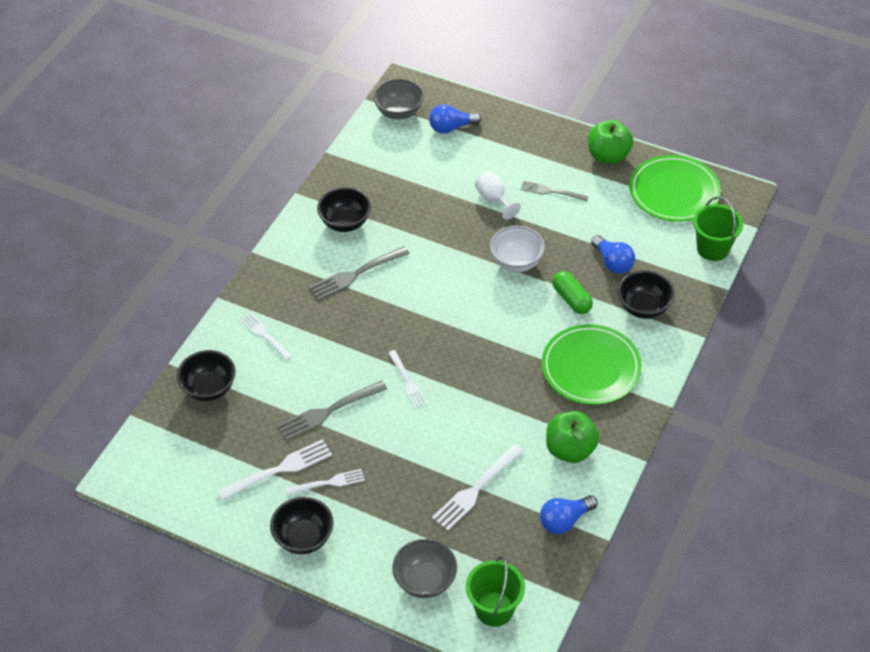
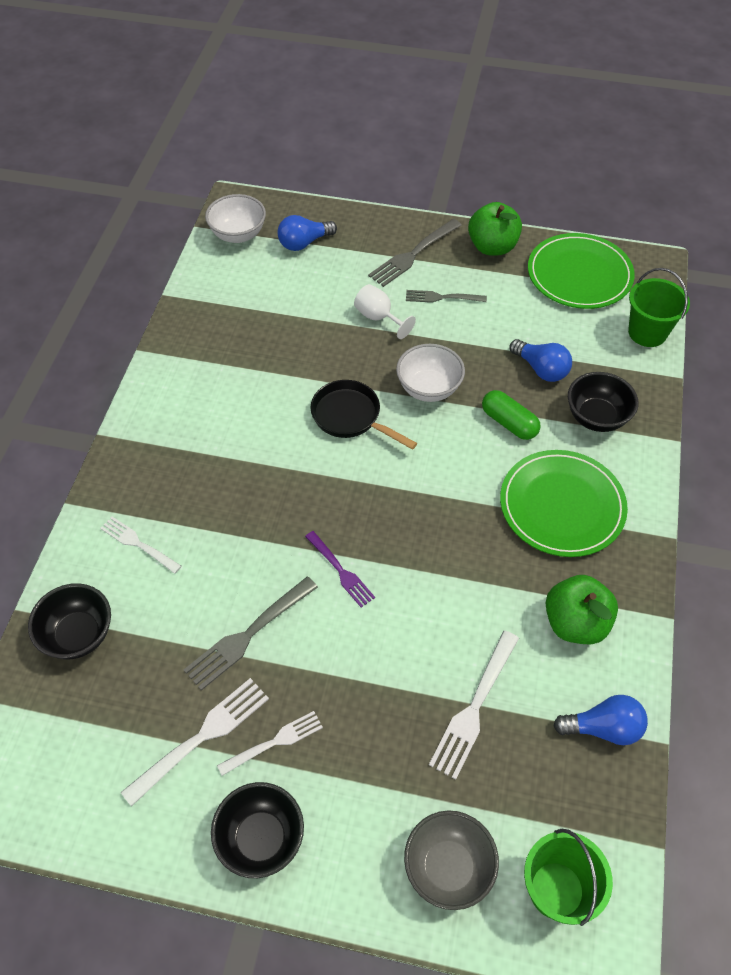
camera: 15 degrees left, 5 degrees up
grey fork [309,246,410,300] -> grey fork moved to [368,219,462,287]
black bowl [317,187,371,232] -> none
grey bowl [373,79,424,120] -> white bowl [205,194,266,243]
white fork [388,350,427,409] -> purple fork [305,531,375,608]
blue light bulb [540,495,598,534] -> blue light bulb turned 135 degrees counterclockwise [553,695,648,745]
none -> black pan [310,380,417,450]

